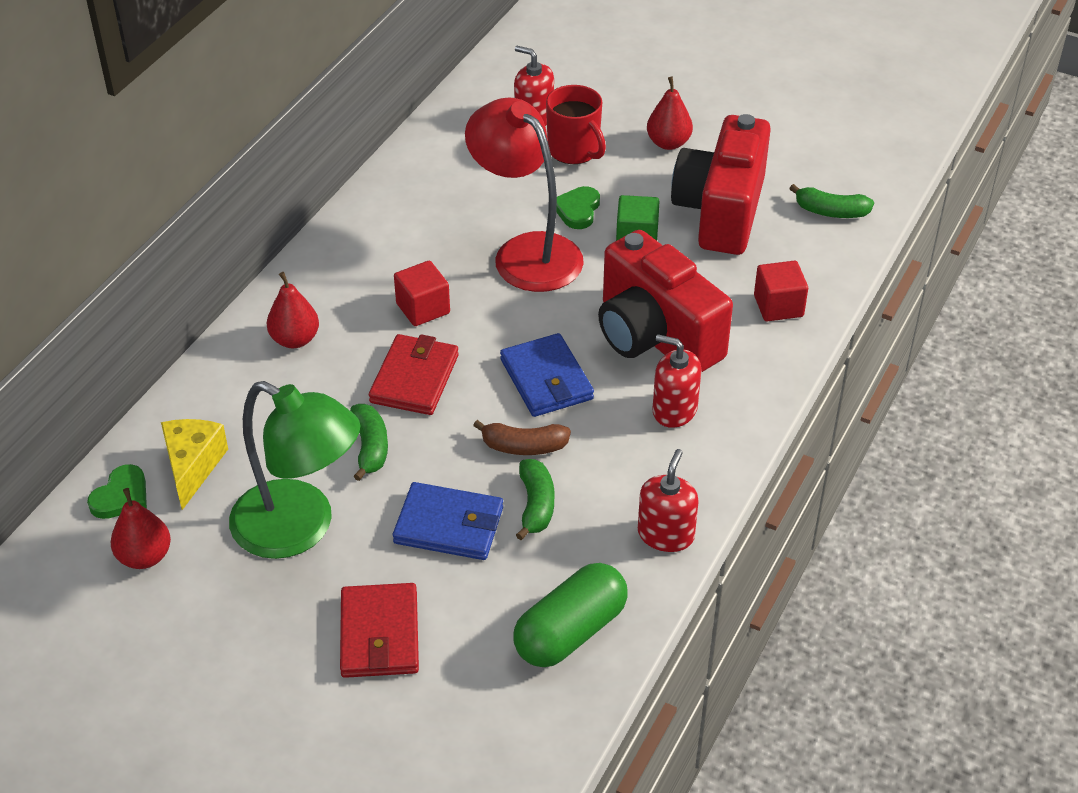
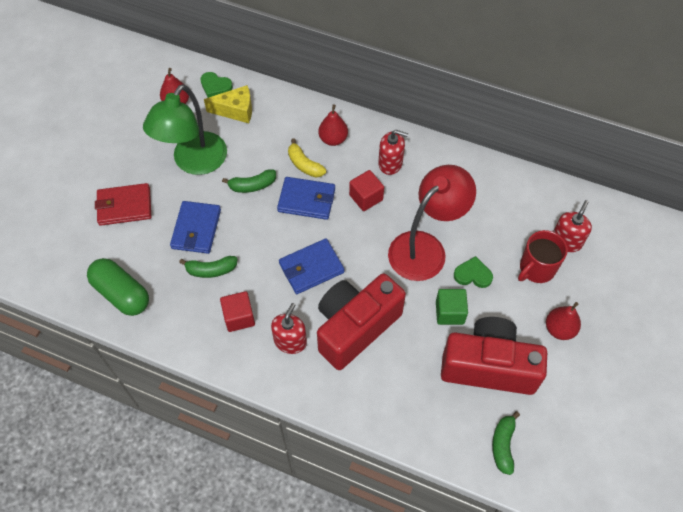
camera: 85 degrees right, 15 degrees up
red wallet [369,334,459,415] -> blue wallet [277,177,335,220]
brown banana [473,420,571,455] -> none
red soap dispenser [638,449,699,552] -> red soap dispenser moved to [378,130,408,175]
red cube [754,261,808,321] -> red cube moved to [220,291,255,332]
none -> yellow banana [288,138,326,177]

